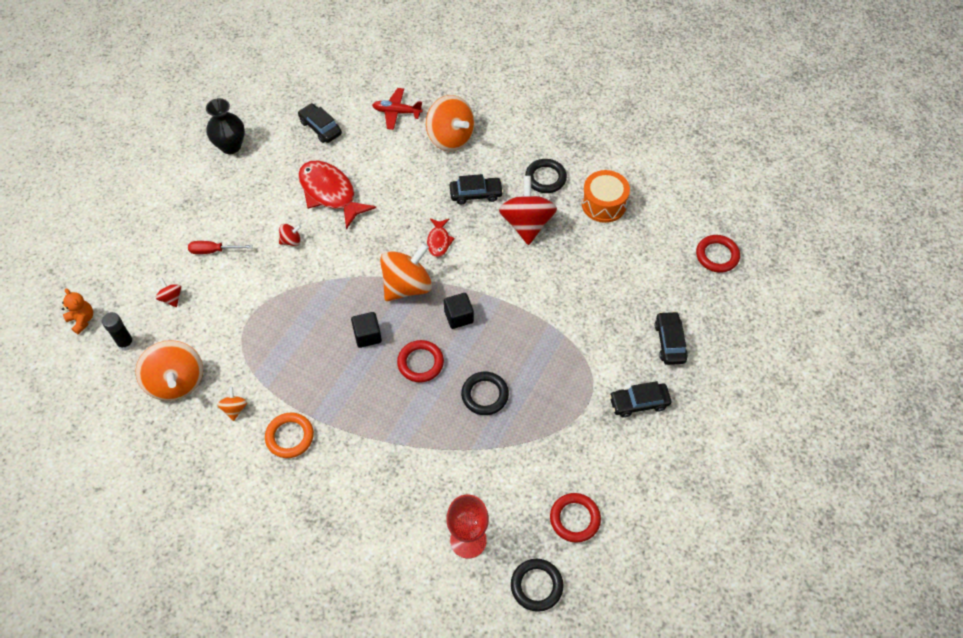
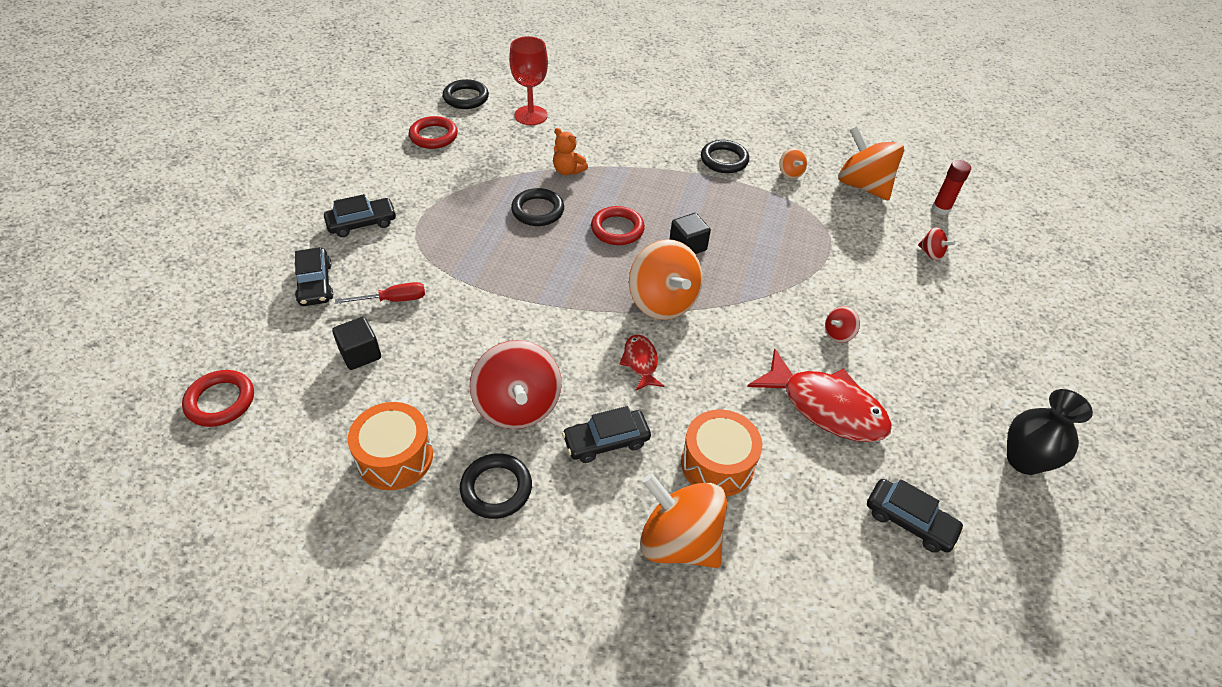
camera: 165 degrees right, 10 degrees down
orange teddy bear [62,289,93,335] -> orange teddy bear moved to [553,128,588,175]
black glue stick [102,312,134,351] -> red glue stick [932,160,971,215]
red screwdriver [188,241,253,254] -> red screwdriver moved to [335,282,425,304]
orange ring [265,413,314,458] -> black ring [701,140,749,173]
red plane [372,88,423,130] -> none
orange spinning top [380,243,432,301] -> orange spinning top turned 60 degrees counterclockwise [629,239,703,320]
black cube [444,293,474,329] -> black cube moved to [332,317,381,370]
none -> orange drum [681,409,762,497]

